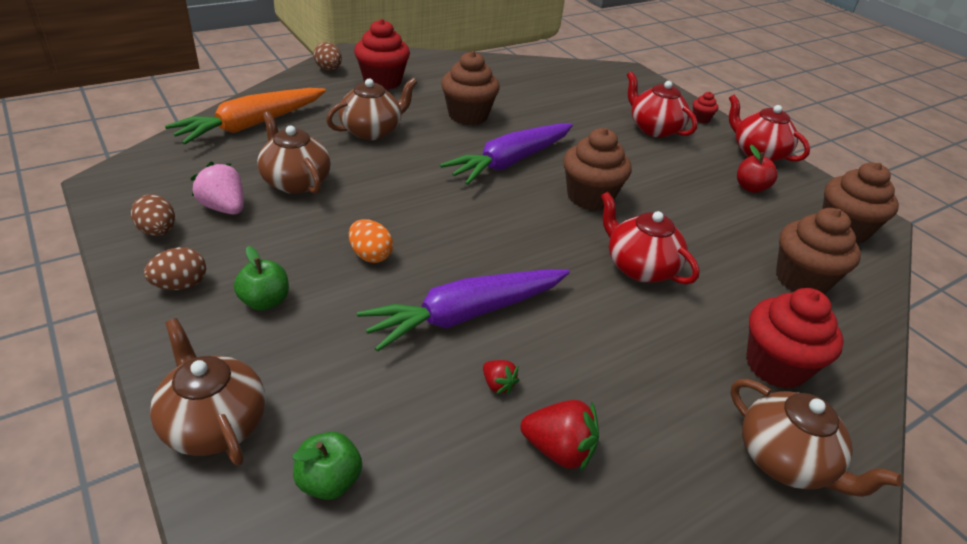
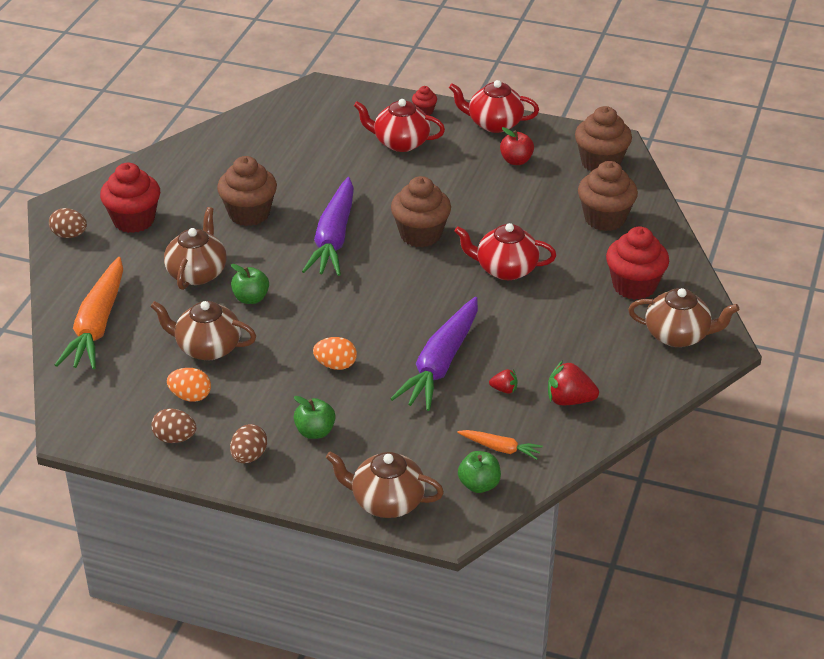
camera: 35 degrees left, 0 degrees up
pink strawberry [190,162,244,215] -> orange egg [167,368,211,402]
red strawberry [520,400,599,472] -> red strawberry turned 150 degrees counterclockwise [548,361,599,405]
none -> green apple [231,264,269,304]
none -> orange carrot [457,430,543,460]

